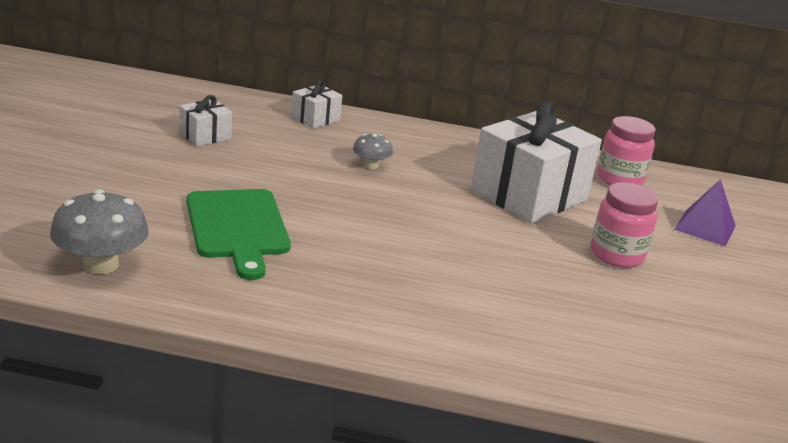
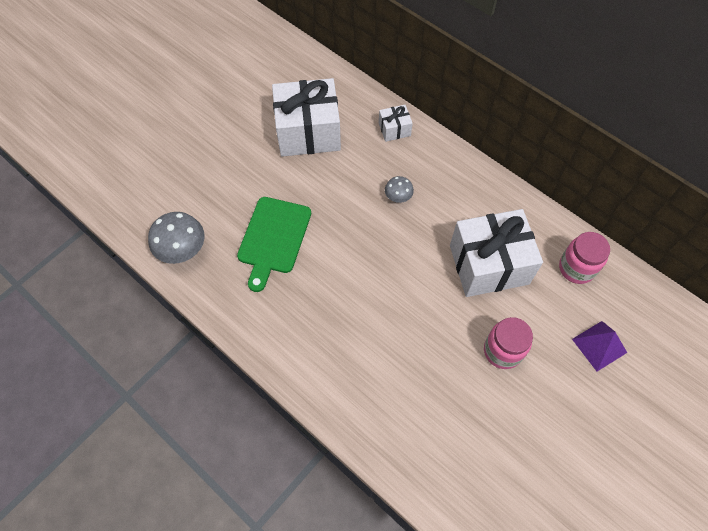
camera: 35 degrees right, 35 degrees up
white gift [179,95,232,147] -> white gift [272,78,341,157], size x2.20

